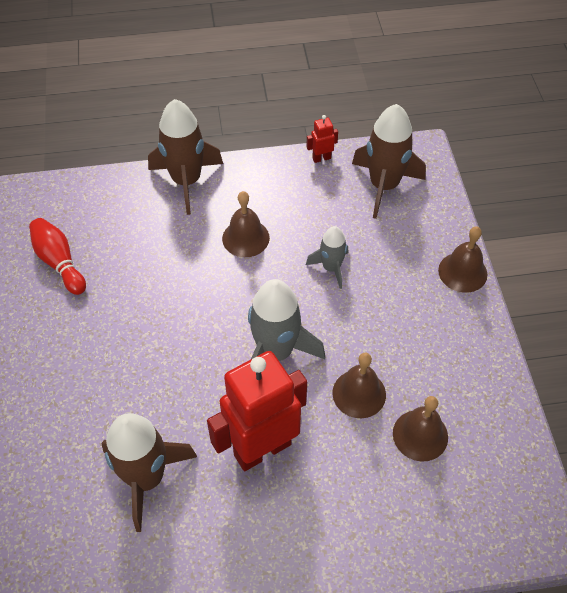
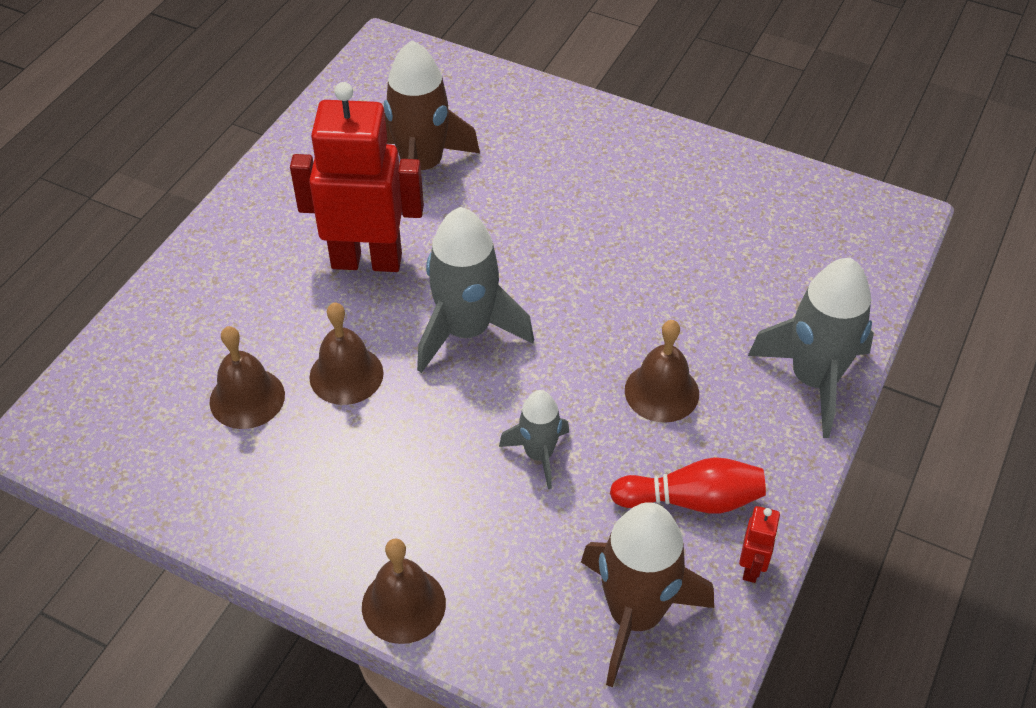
camera: 125 degrees right, 5 degrees down
red bowling pin [29,218,86,295] -> red bowling pin moved to [610,457,766,514]
brown rocket [148,99,223,215] -> grey rocket [748,258,874,438]
red robot [207,351,307,471] -> red robot turned 90 degrees counterclockwise [290,82,424,272]

